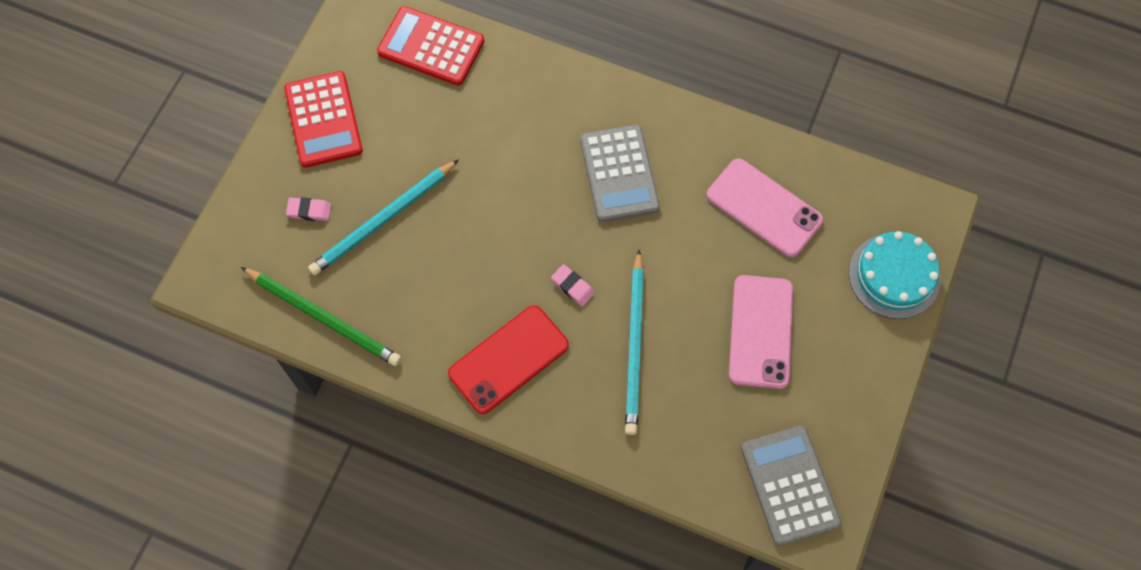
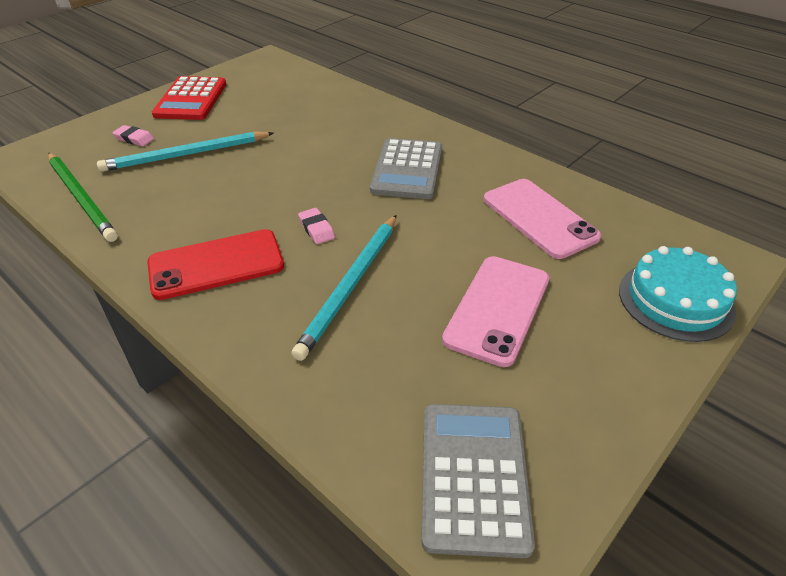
camera: 20 degrees right, 25 degrees down
red calculator [377,6,484,86] -> none

